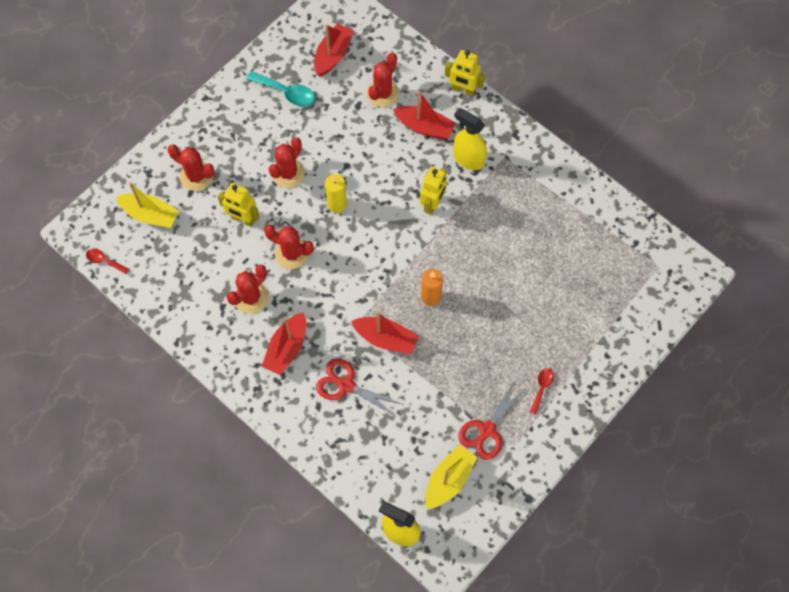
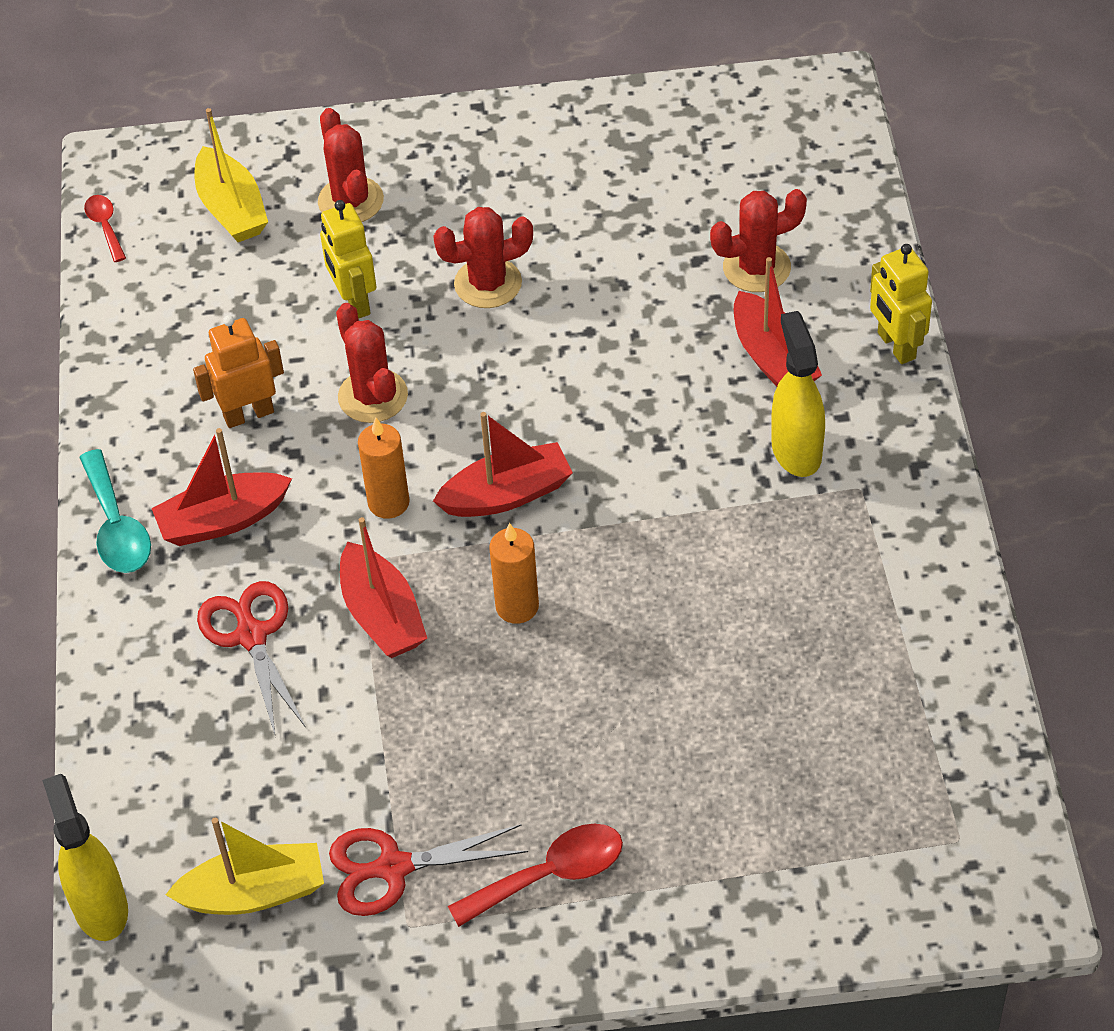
camera: 45 degrees right, 15 degrees down
red cactus [226,265,268,314] -> orange robot [193,315,284,428]
turquoise spoon [246,71,315,107] -> turquoise spoon moved to [79,449,151,573]
red boat [314,24,354,77] -> red boat moved to [433,412,573,517]
yellow candle [325,174,347,213] -> none
yellow robot [420,167,447,215] -> none
red spoon [530,368,554,414] -> red spoon [448,824,623,927], size x1.69
none -> orange candle [358,417,410,519]

